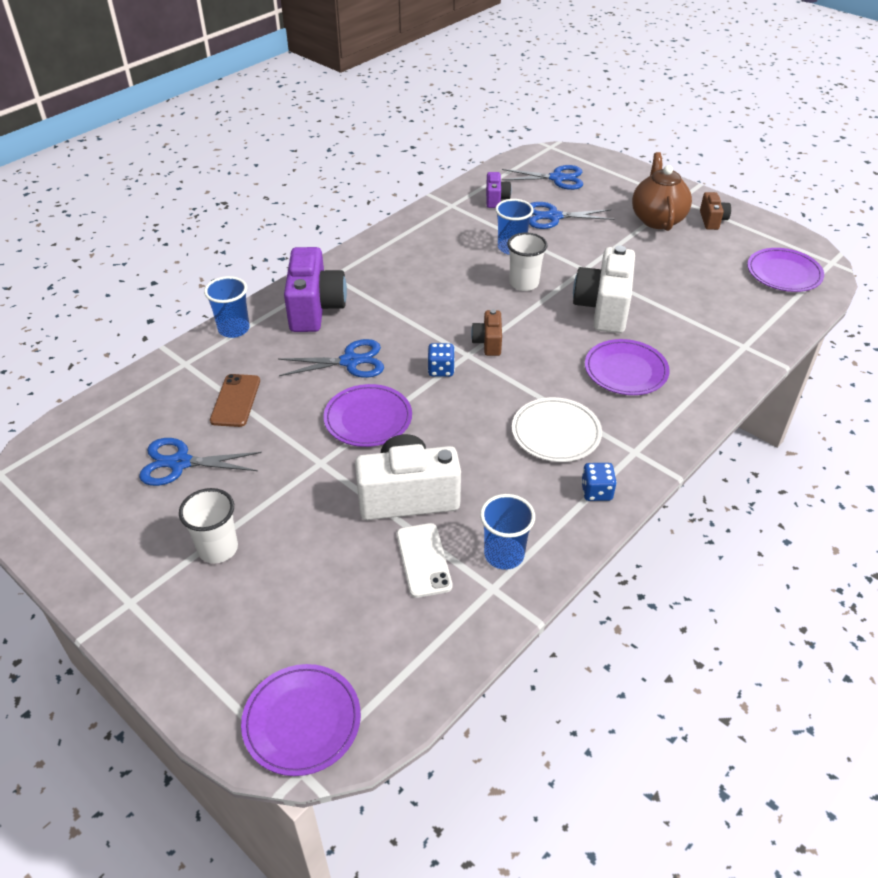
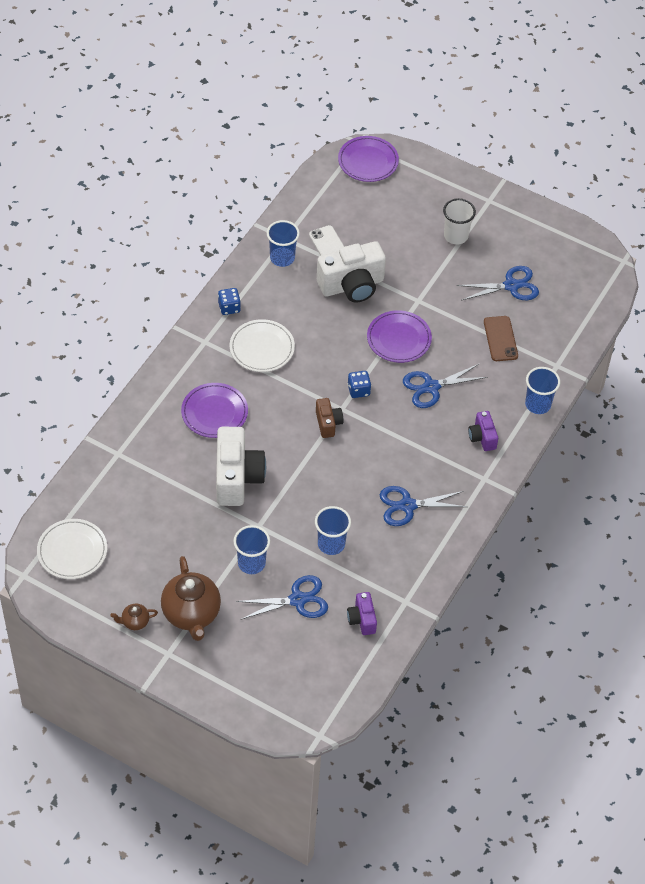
camera: 165 degrees right, 10 degrees up
purple camera [284,247,347,332] -> purple camera [468,411,498,451], size x0.51
blue scissors [502,165,583,190] -> blue scissors moved to [380,486,467,526]
white cup [507,233,547,291] -> none
brown camera [700,192,731,230] -> brown teapot [110,604,158,630]
purple plate [747,248,824,292] -> white plate [37,519,107,579]
none -> blue cup [233,525,270,574]

